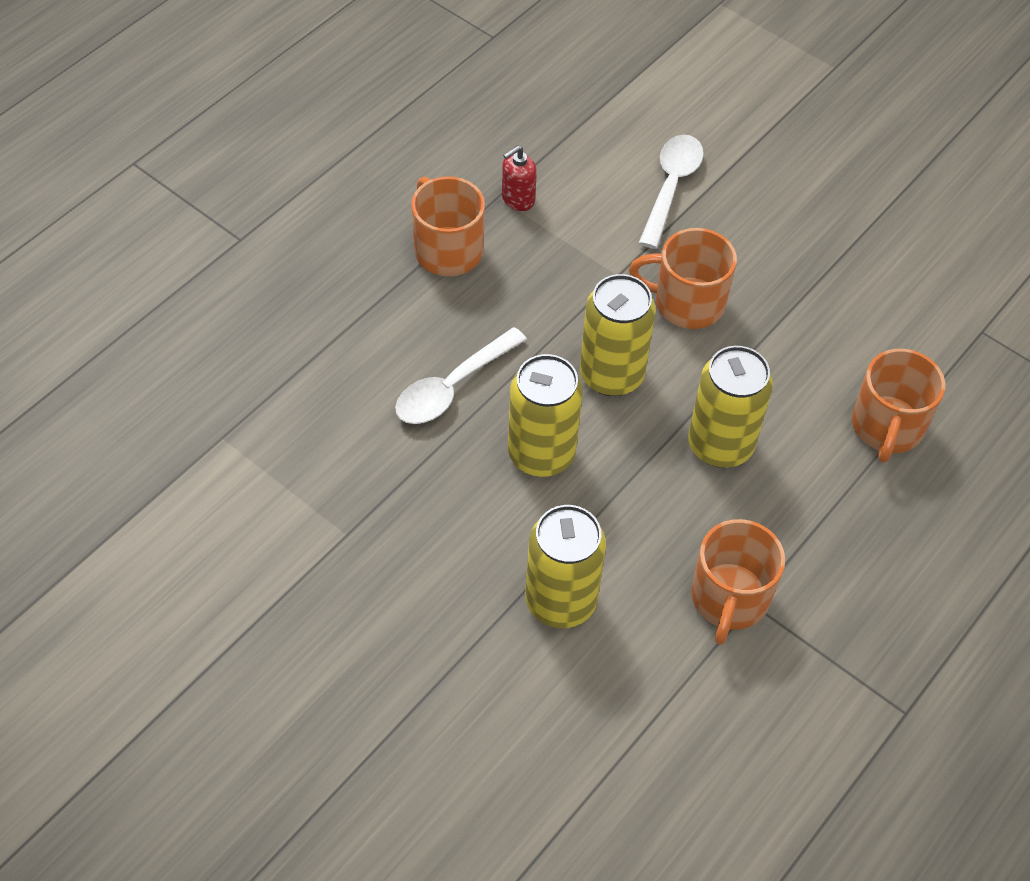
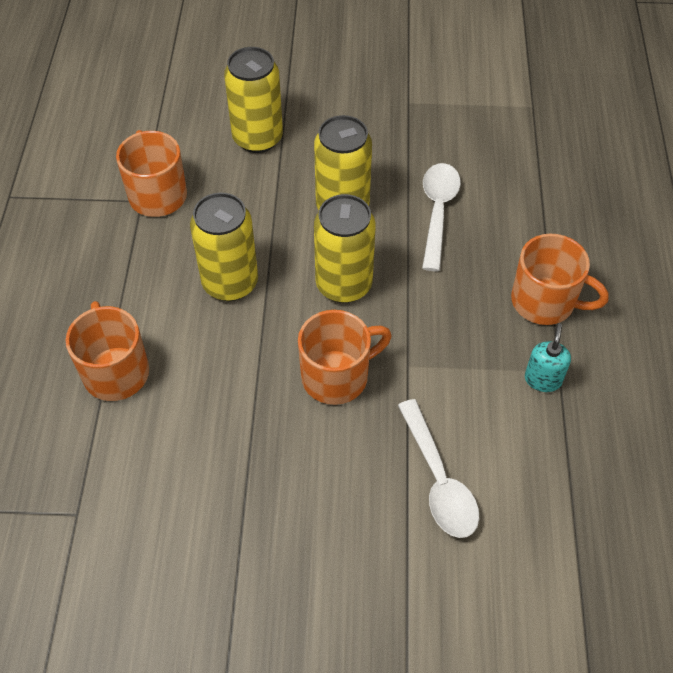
camera: 145 degrees right, 0 degrees up
red soap dispenser [502,145,537,211] -> turquoise soap dispenser [525,323,571,392]

